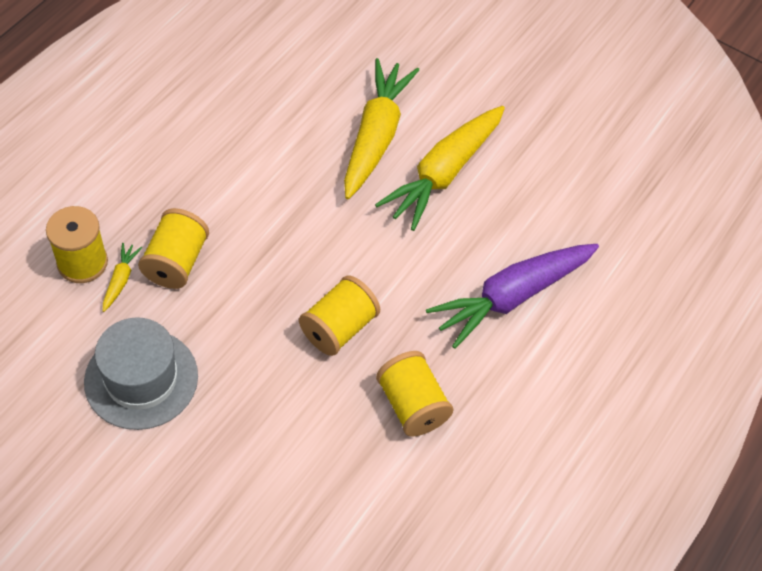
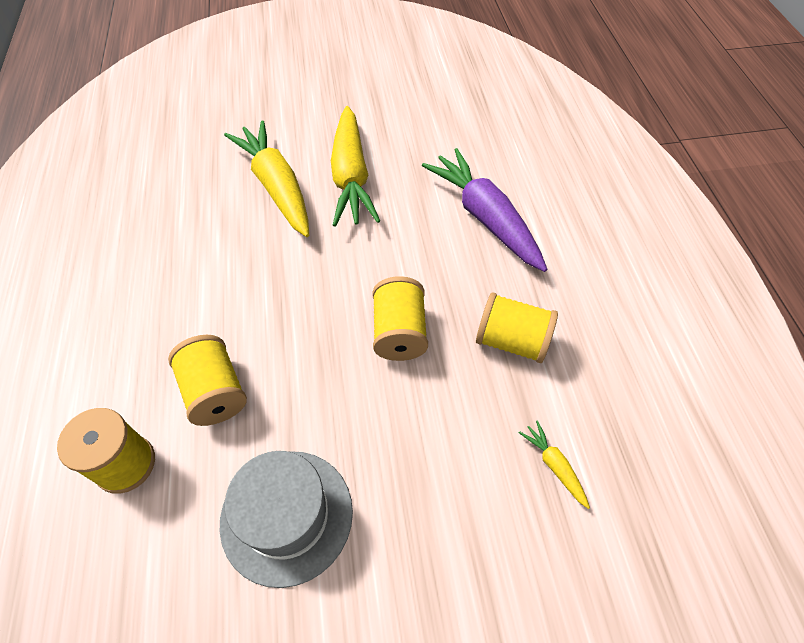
camera: 40 degrees left, 0 degrees up
yellow carrot [103,243,142,312] -> yellow carrot moved to [519,421,590,509]
purple carrot [426,244,599,349] -> purple carrot turned 135 degrees clockwise [422,148,547,272]

